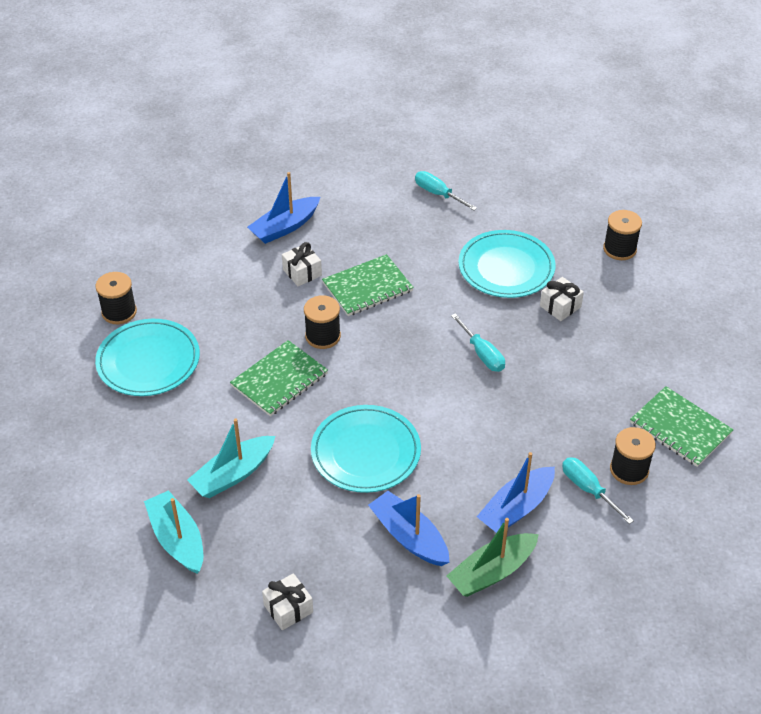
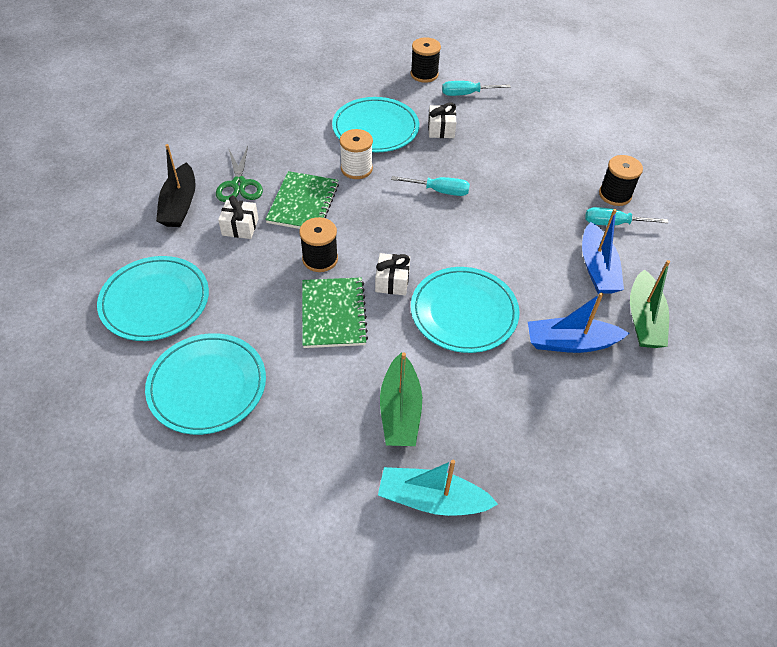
camera: 50 degrees left, 5 degrees up
black spool [96,272,137,324] -> none
turquoise boat [187,419,275,498] -> green boat [380,352,422,446]
blue boat [247,172,320,244] -> black boat [156,144,196,227]
white gift [262,573,313,630] -> white gift moved to [375,253,410,295]
turquoise screwdriver [415,171,477,210] -> turquoise screwdriver moved to [442,81,511,96]
green notebook [630,386,734,467] -> none
none -> turquoise plate [97,256,209,341]
none -> green scissors [216,146,263,202]
none -> white spool [340,129,373,179]

